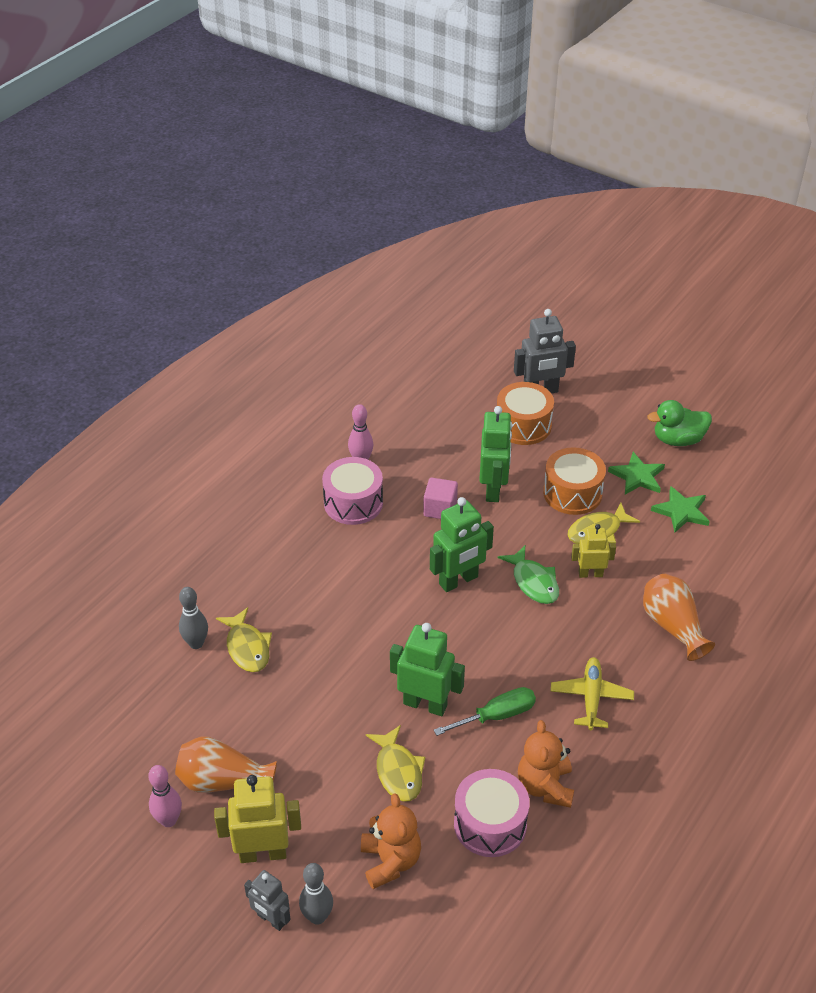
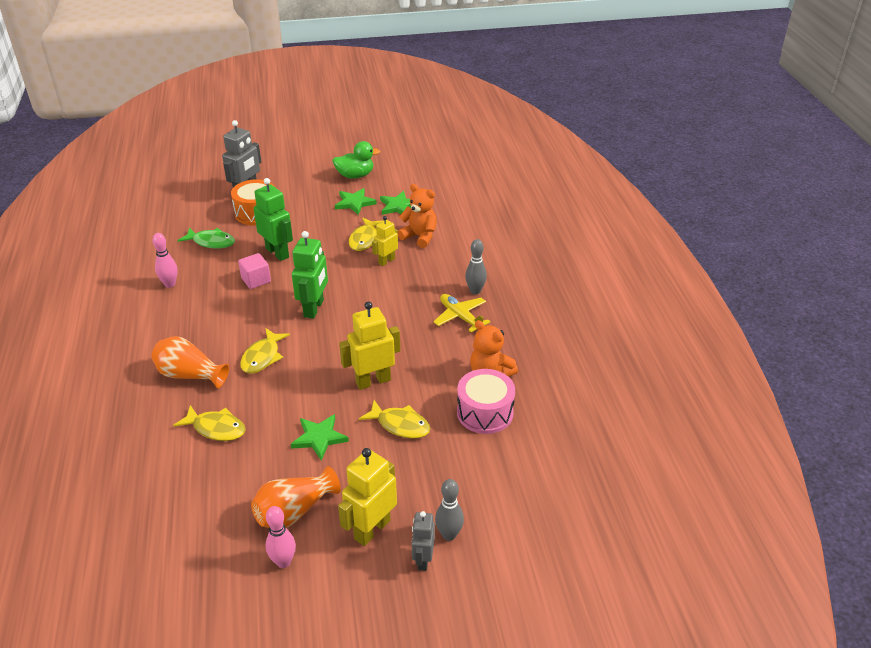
camera: 45 degrees left, 5 degrees down
grey bowling pin [179,587,208,649] -> grey bowling pin moved to [465,239,487,294]
grey robot [244,870,291,931] -> grey robot turned 105 degrees clockwise [412,511,435,571]
pink drum [322,457,383,525] -> none
orange teddy bear [361,793,421,889] -> orange teddy bear moved to [398,184,437,248]
green robot [390,623,465,716] -> yellow robot [339,301,400,390]
green screwdriver [434,687,536,736] -> none
green fish [497,546,559,604] -> green fish moved to [177,228,235,249]
orange drum [543,447,606,515] -> none
orange vase [643,574,715,661] -> orange vase moved to [152,336,229,388]
green duck [647,400,712,446] -> green duck turned 135 degrees counterclockwise [332,141,380,179]
none -> yellow fish [240,328,290,374]
none -> green star [290,414,349,461]

